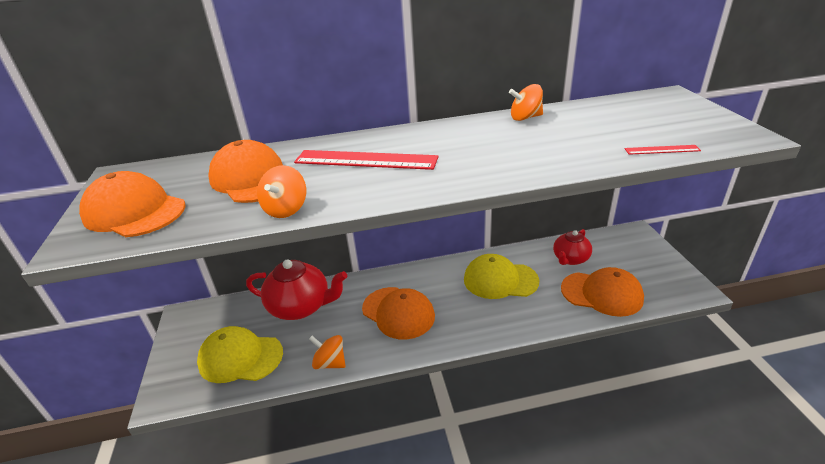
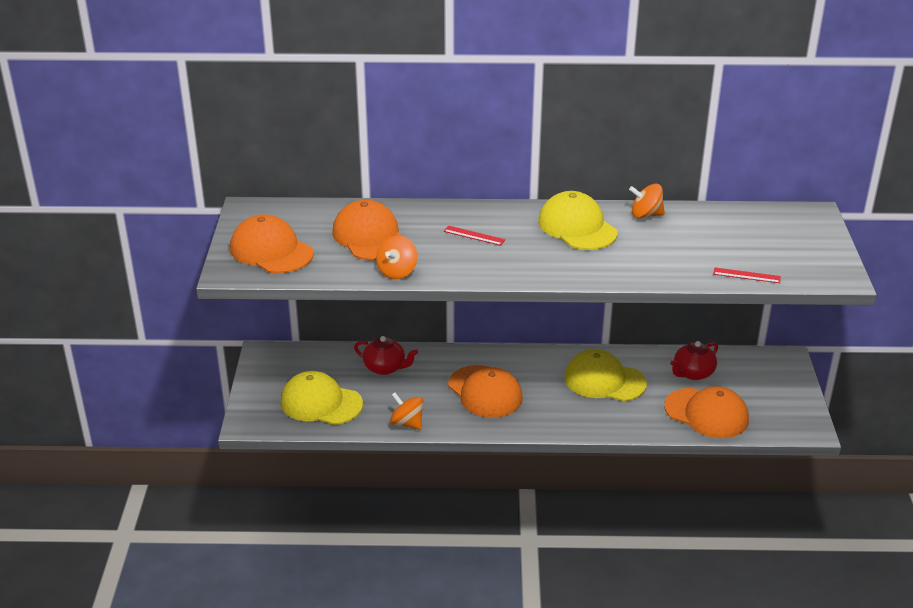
camera: 10 degrees right, 0 degrees up
red teapot [246,259,347,320] -> red teapot [354,336,418,375], size x0.61
red ruler [294,150,438,170] -> red ruler [444,226,505,246], size x0.47
none -> yellow cap [538,191,618,250]

